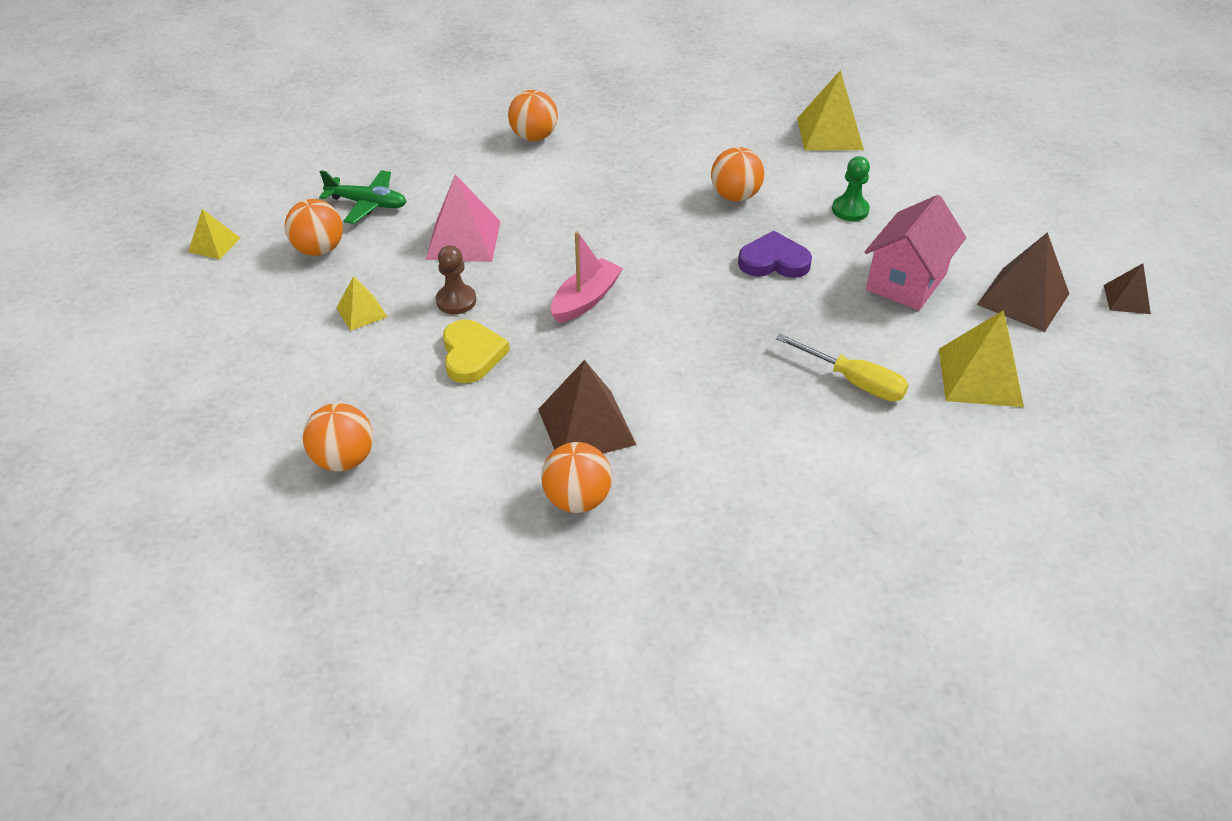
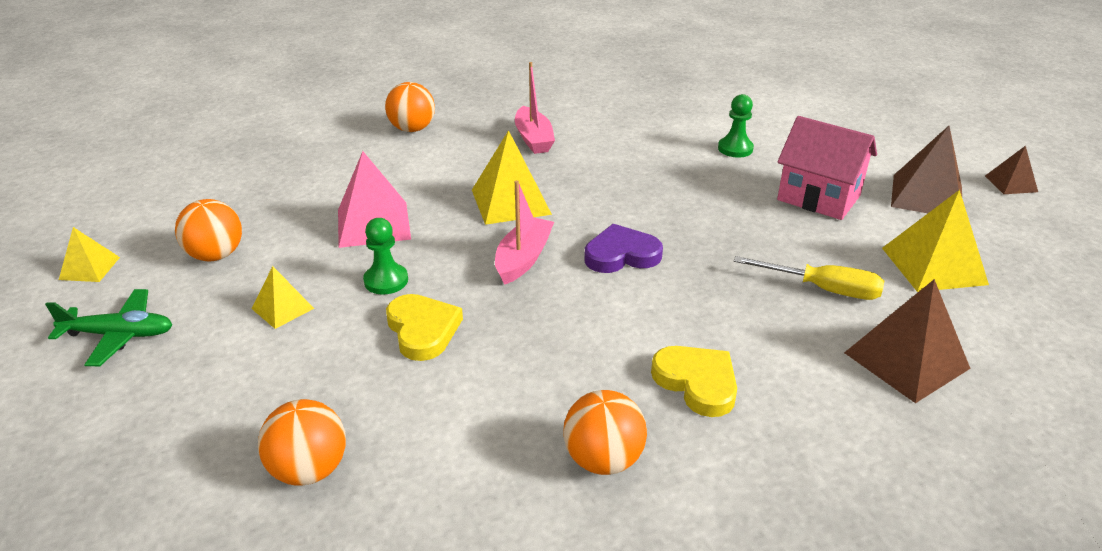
camera: 15 degrees left, 10 degrees down
green plane [319,170,407,224] -> green plane moved to [45,289,172,366]
brown pawn [436,245,476,314] -> green pawn [363,218,408,295]
brown pyramid [538,360,636,454] -> brown pyramid moved to [844,279,971,403]
orange ball [711,147,764,201] -> none
purple heart [738,231,812,278] -> purple heart moved to [584,224,663,273]
yellow pyramid [797,70,864,151] -> yellow pyramid moved to [472,130,552,225]
pink house [865,195,966,311] -> pink house turned 75 degrees counterclockwise [777,116,877,220]
none -> pink boat [515,62,555,154]
none -> yellow heart [651,346,737,417]

